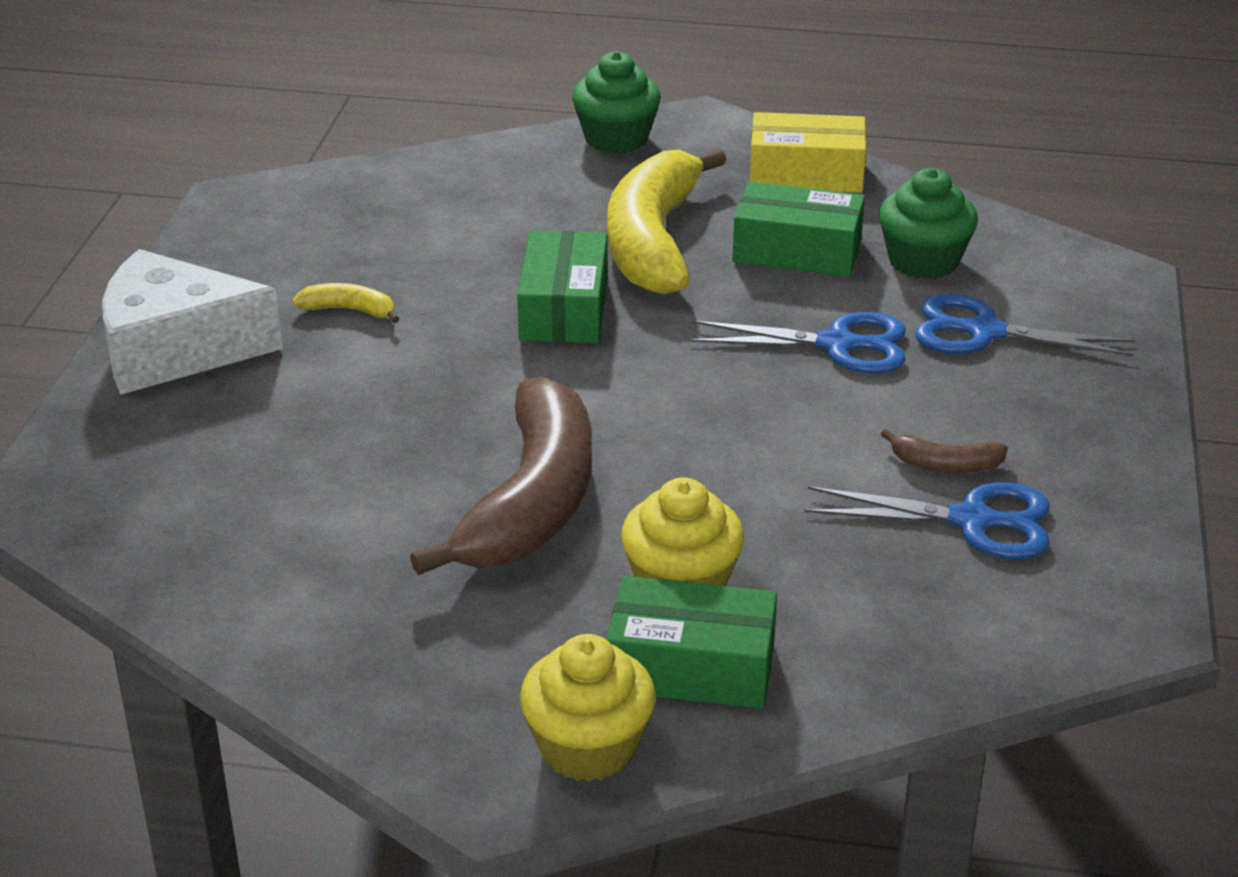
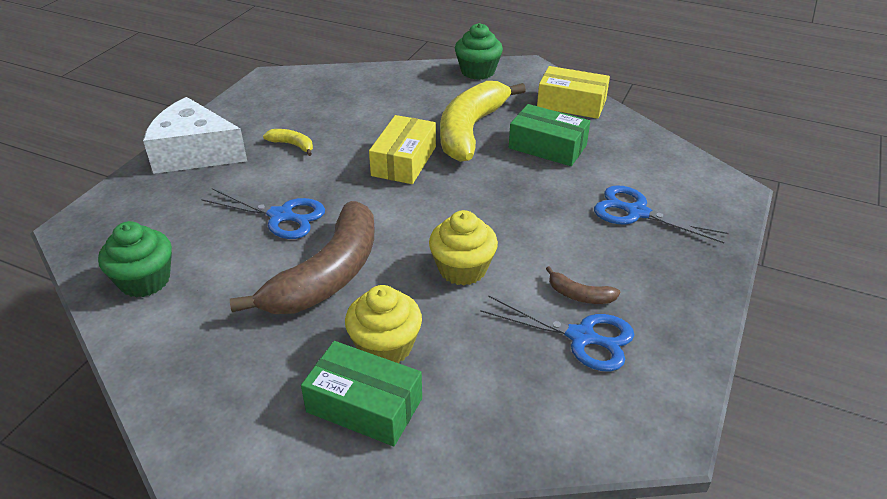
camera: 15 degrees right, 5 degrees up
green box [517,230,608,343] -> yellow box [369,115,436,184]
yellow cupcake [520,634,656,782] -> yellow cupcake moved to [429,210,498,285]
blue scissors [689,312,906,374] -> blue scissors moved to [201,188,325,239]
green cupcake [879,168,978,279] -> green cupcake moved to [98,221,172,298]

